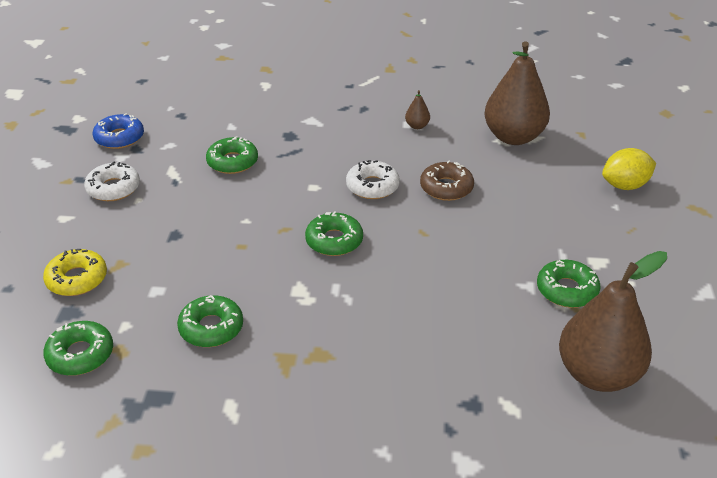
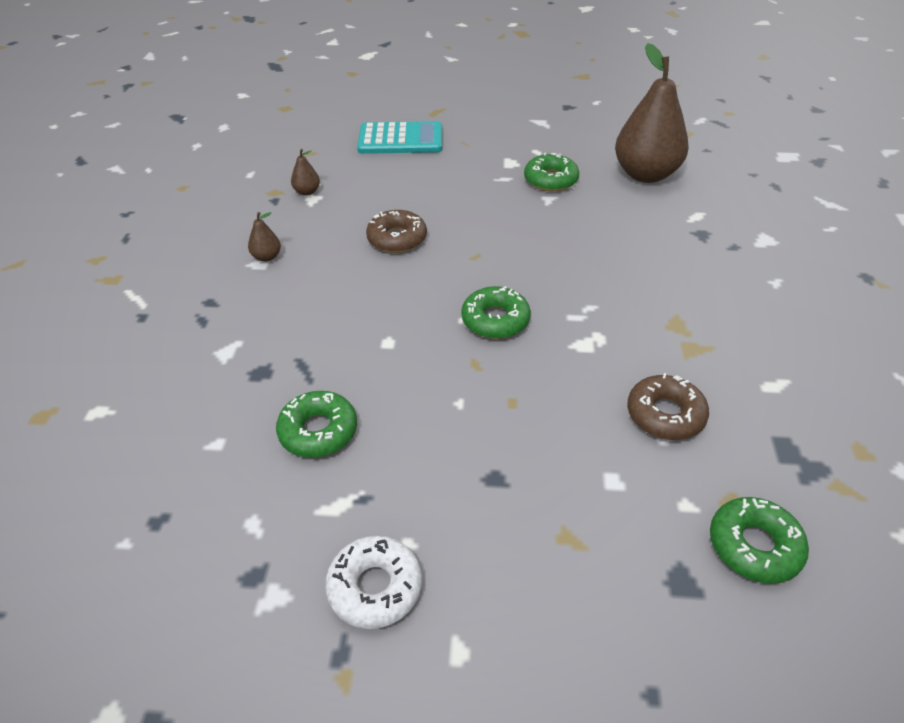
camera: 90 degrees left, 5 degrees up
yellow donut [43,249,107,296] -> none
blue donut [93,113,144,149] -> none
green donut [177,295,243,347] -> brown donut [627,373,709,440]
white donut [346,160,400,199] -> none
brown pear [484,41,550,145] -> brown pear [291,149,320,196], size x0.40
yellow lemon [602,148,656,190] -> turquoise calculator [357,121,442,154]

